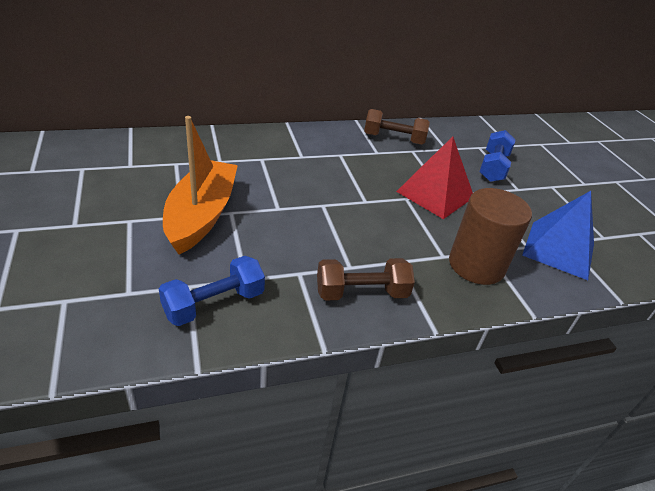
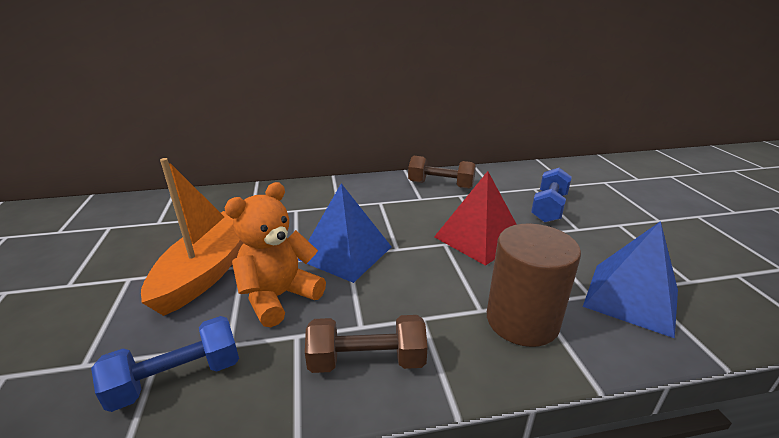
camera: 10 degrees right, 10 degrees down
none -> orange teddy bear [225,182,326,327]
none -> blue pyramid [298,183,392,283]

